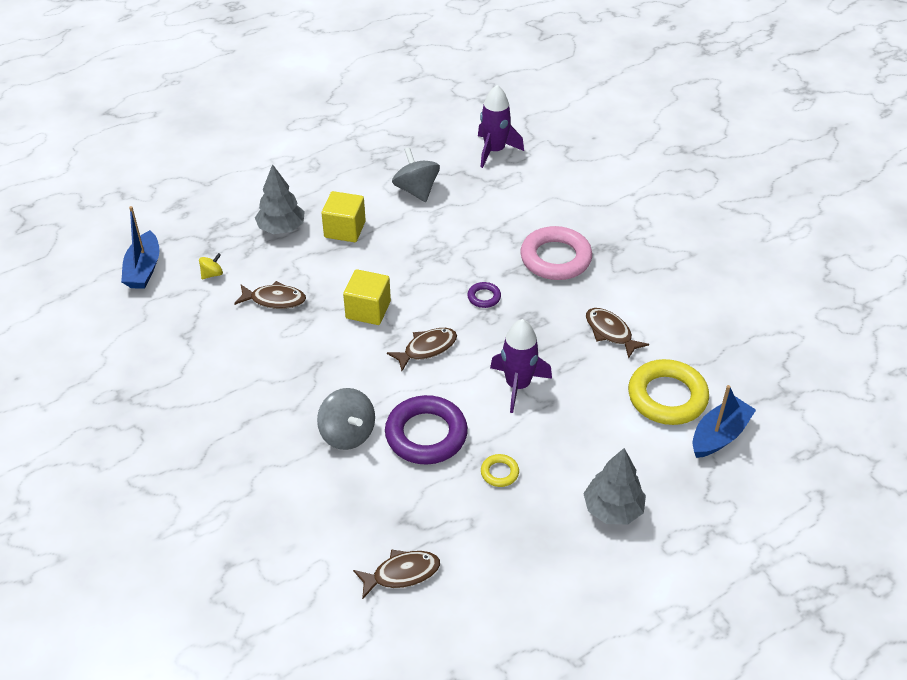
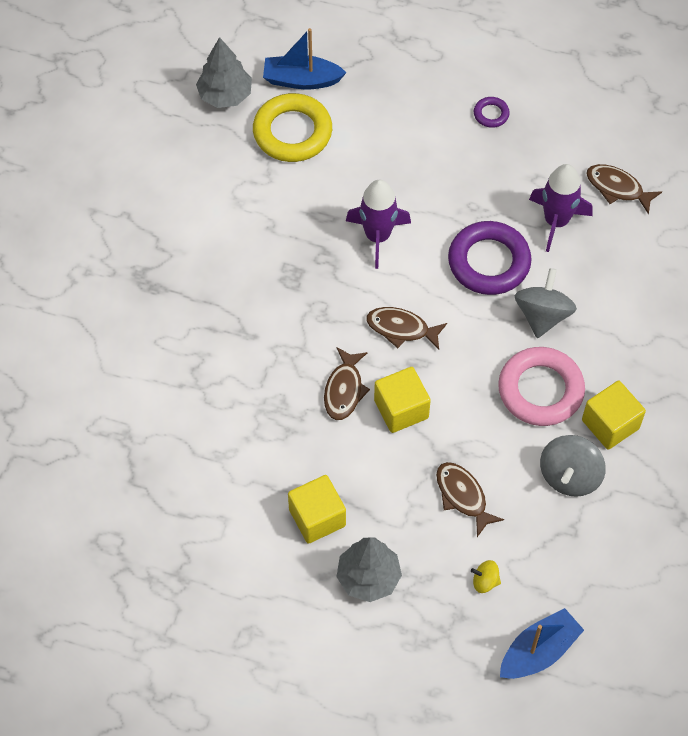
camera: 130 degrees left, 15 degrees up
grey spinning top [392,147,440,202] -> grey spinning top moved to [540,435,606,497]
purple ring [467,282,501,308] -> purple ring moved to [474,97,510,128]
purple rocket [478,85,524,168] -> purple rocket moved to [529,164,592,252]
yellow ring [481,454,519,487] -> none
pink ring [520,226,592,280] -> pink ring moved to [498,347,585,426]
grey tree [583,448,646,525] -> grey tree moved to [196,37,252,108]
brown fish [586,308,649,359] -> brown fish moved to [324,347,370,420]
none -> yellow cube [582,381,646,450]

